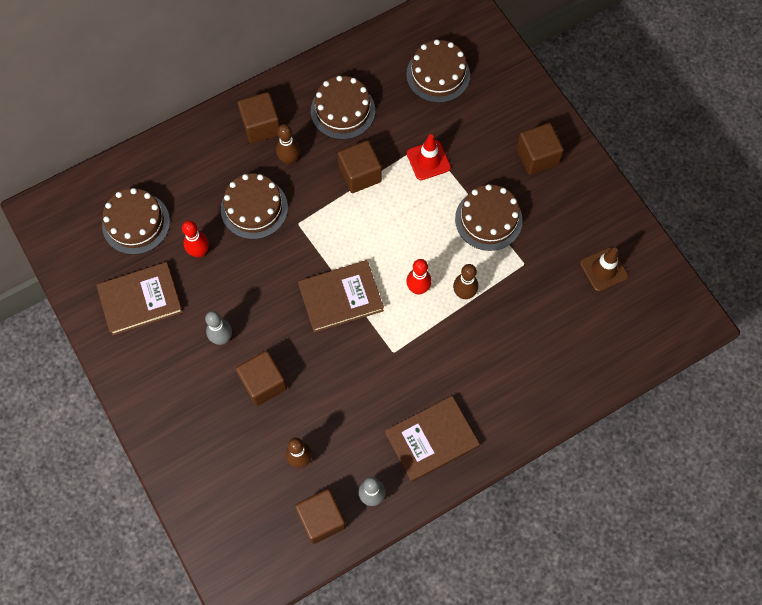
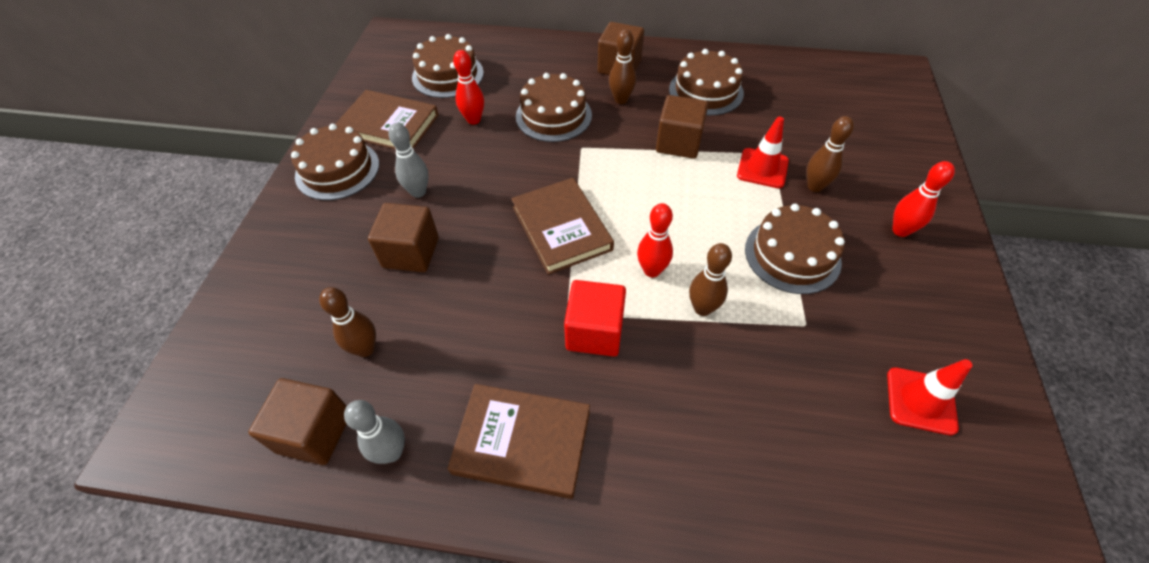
camera: 40 degrees right, 15 degrees down
brown book [298,260,384,333] -> brown book turned 45 degrees clockwise [511,178,614,275]
brown cake [406,39,470,103] -> brown cake moved to [291,124,379,200]
brown cube [516,123,564,175] -> red bowling pin [892,161,955,237]
brown traffic cone [580,247,628,292] -> red traffic cone [887,359,972,435]
none -> red cube [564,280,626,357]
none -> brown bowling pin [807,116,854,192]

